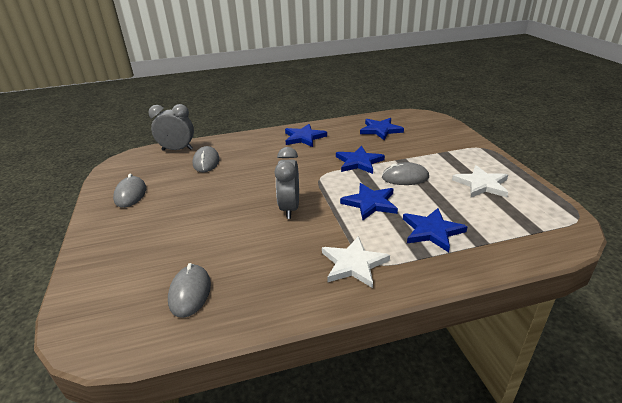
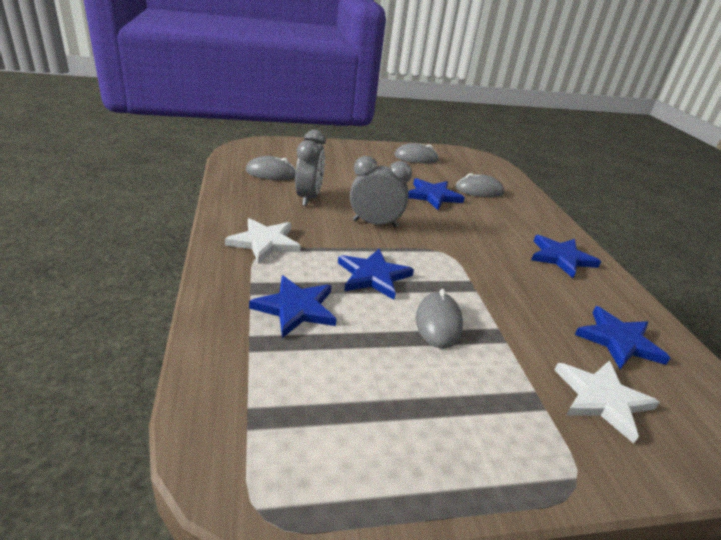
camera: 90 degrees right, 0 degrees up
grey clock [148,104,194,151] -> grey clock moved to [295,130,326,206]
blue star [336,146,385,174] -> blue star moved to [408,178,465,210]
white star [452,165,508,197] -> white star moved to [555,361,660,444]

